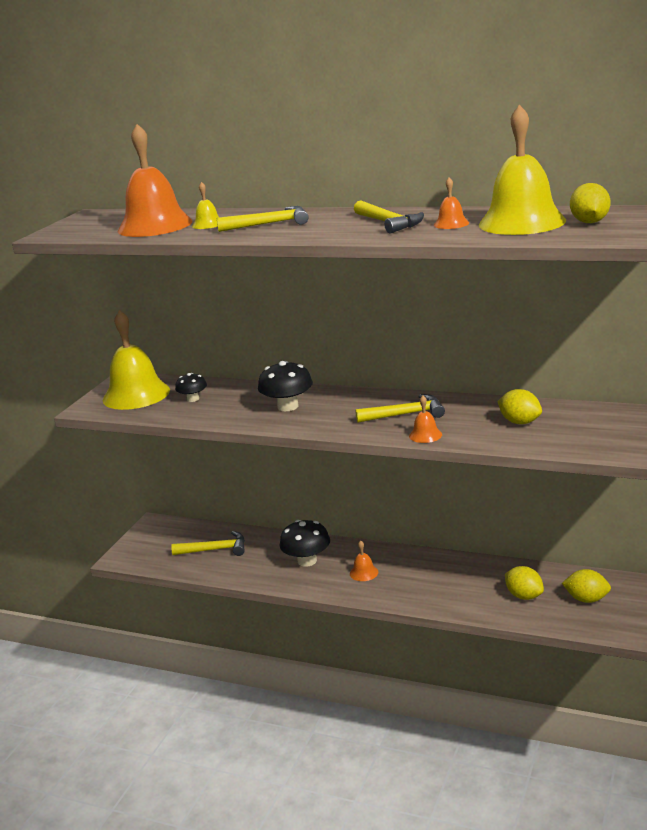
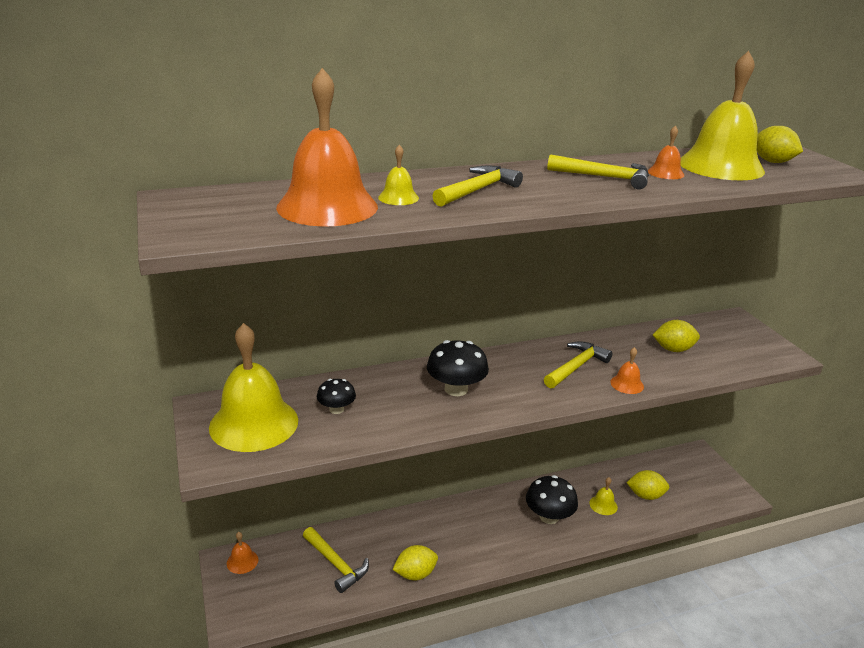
camera: 45 degrees left, 5 degrees up
yellow hammer [171,531,245,556] -> yellow hammer turned 90 degrees clockwise [303,527,369,593]
black mushroom [280,520,330,567] -> black mushroom moved to [526,475,578,524]
orange bell [350,540,378,581] -> orange bell moved to [227,532,258,574]
yellow lemon [562,569,611,603] -> yellow lemon moved to [392,545,438,581]
none -> yellow bell [589,477,618,515]

